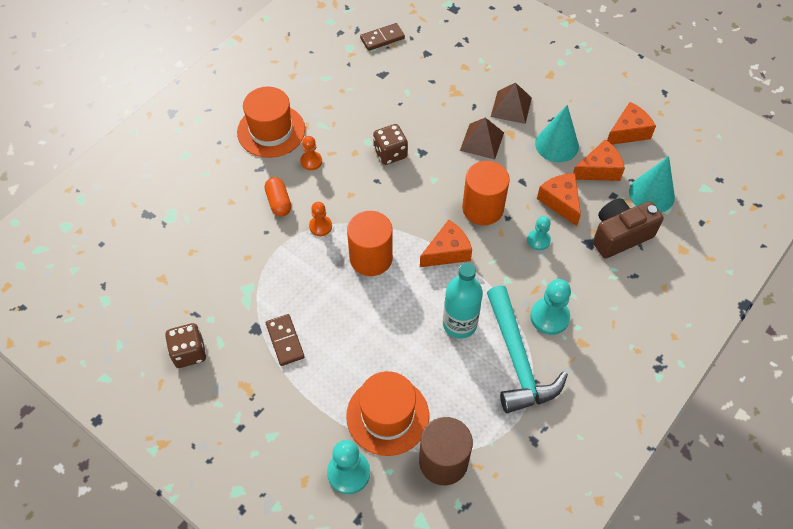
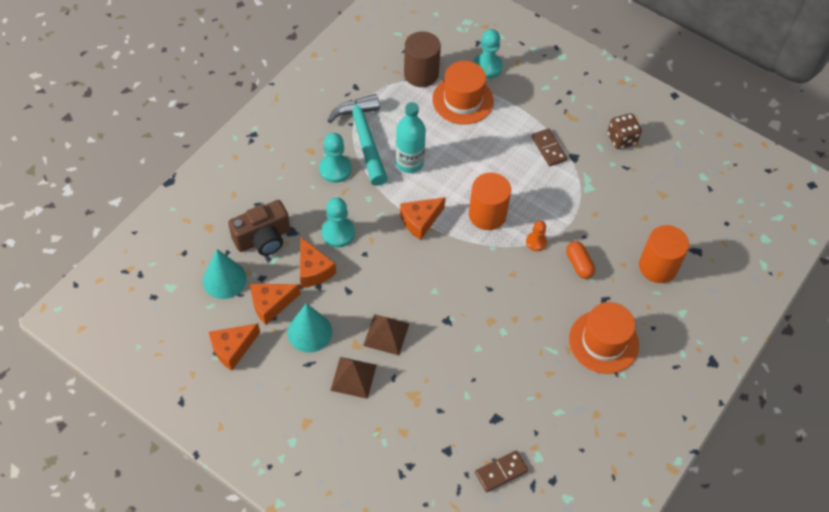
camera: 175 degrees right, 0 degrees up
orange pawn [300,136,322,170] -> none
brown dice [373,124,408,165] -> none
orange cylinder [462,161,510,225] -> orange cylinder moved to [639,225,689,283]
turquoise pawn [527,216,551,250] -> turquoise pawn [321,197,355,247], size x1.60

